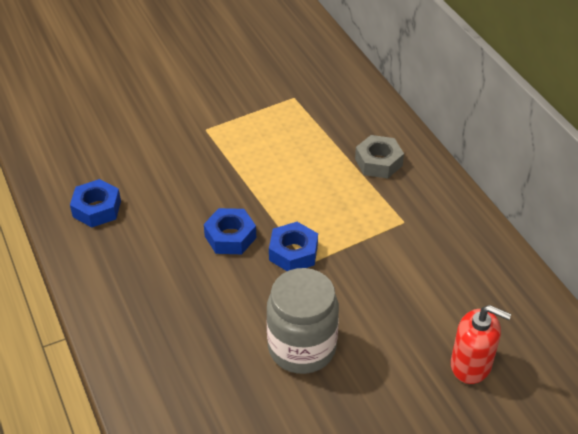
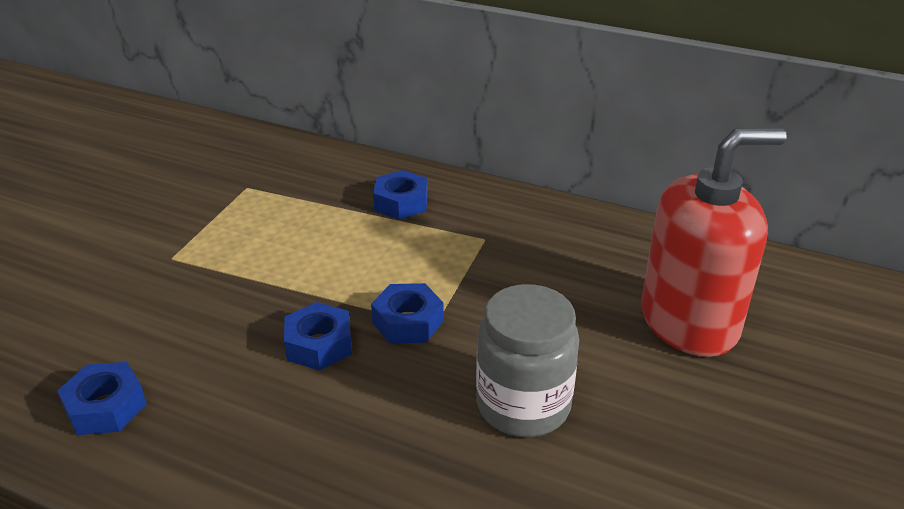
camera: 40 degrees left, 10 degrees down
grey nut [355,135,404,179] -> blue nut [373,170,428,220]
red soap dispenser [451,305,511,384] -> red soap dispenser [641,128,787,357], size x1.83

